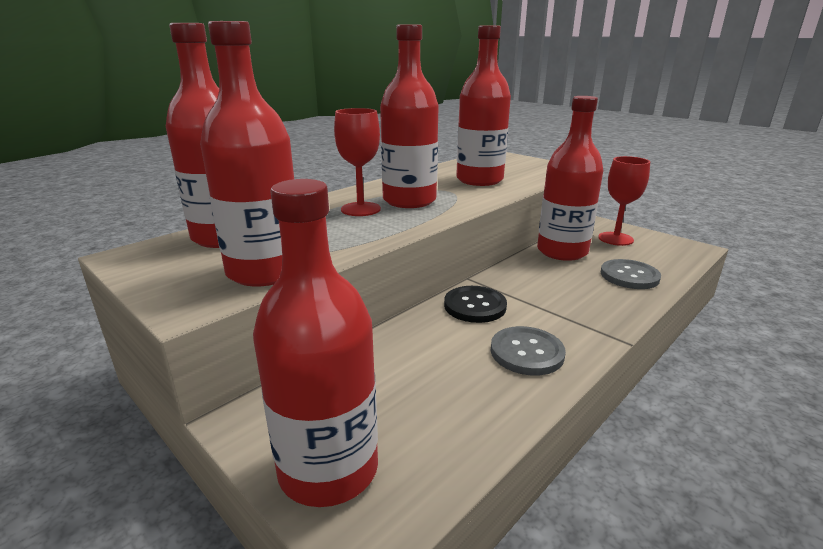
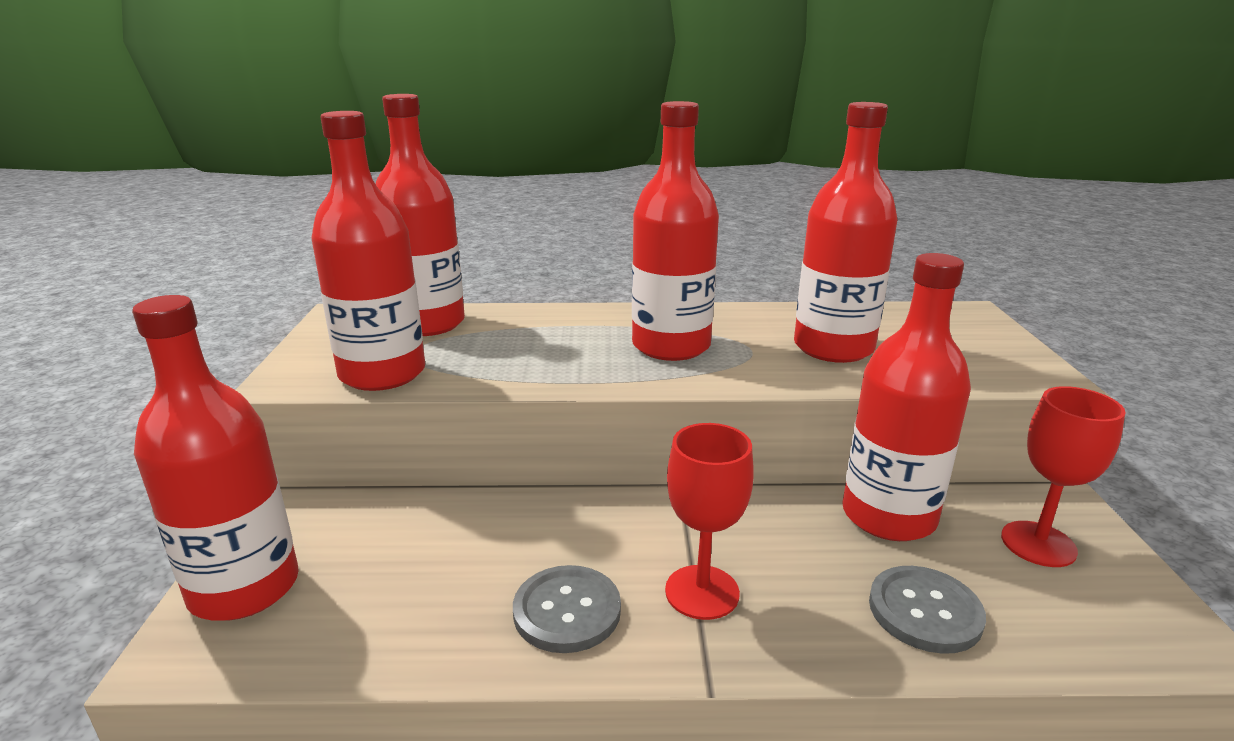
camera: 45 degrees right, 0 degrees up
red goblet [334,108,381,216] -> red goblet moved to [665,423,754,620]
black button [444,286,507,323] -> none

